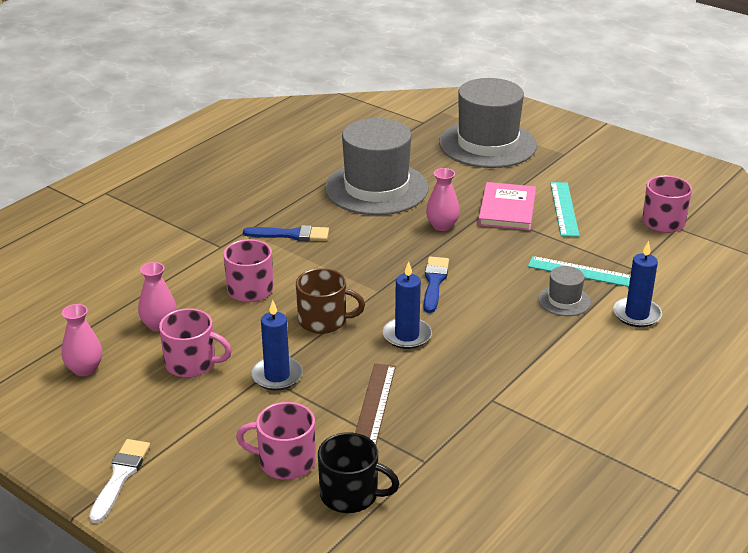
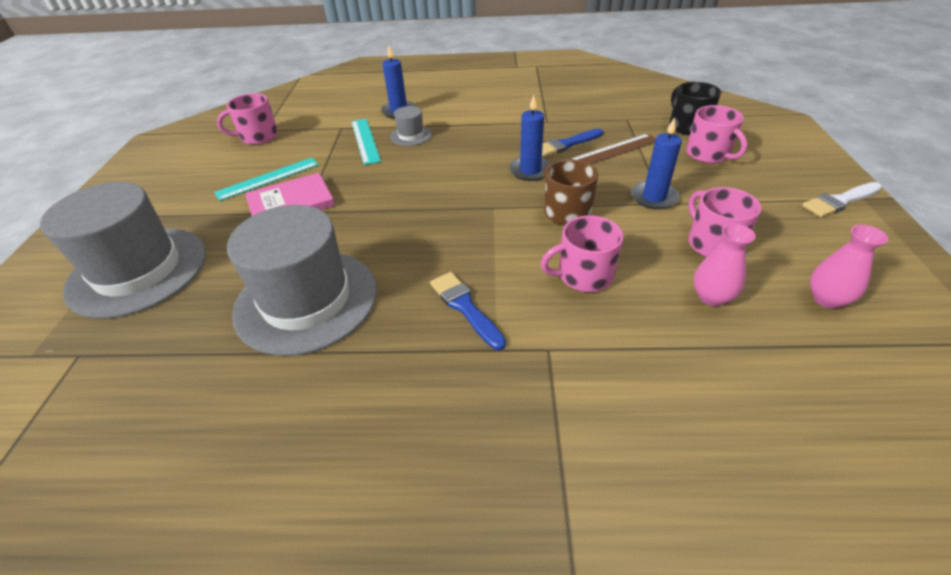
camera: 125 degrees left, 10 degrees up
blue brush [424,257,449,313] -> blue brush moved to [542,129,603,157]
pink vase [426,168,460,231] -> none

